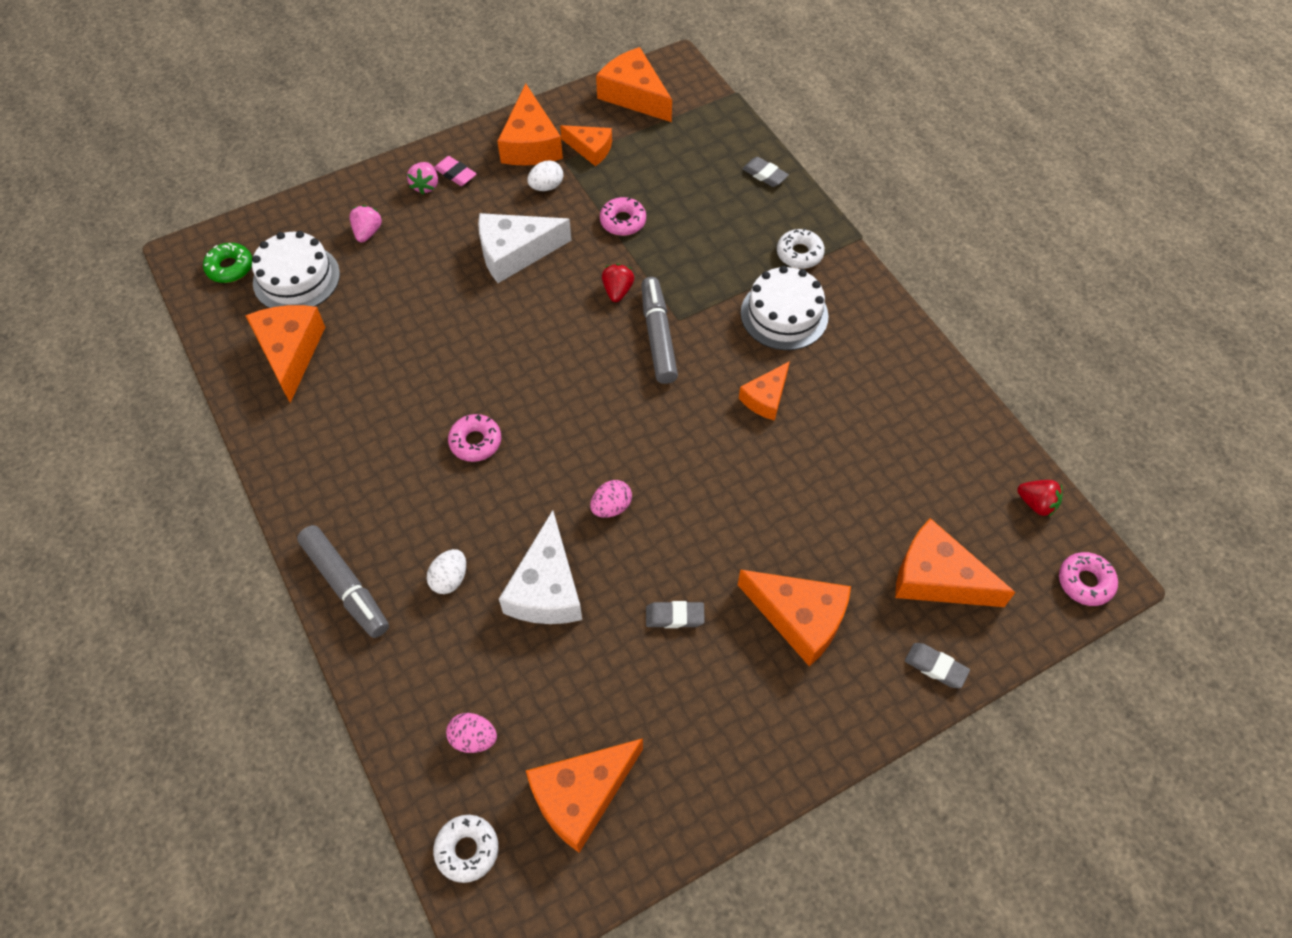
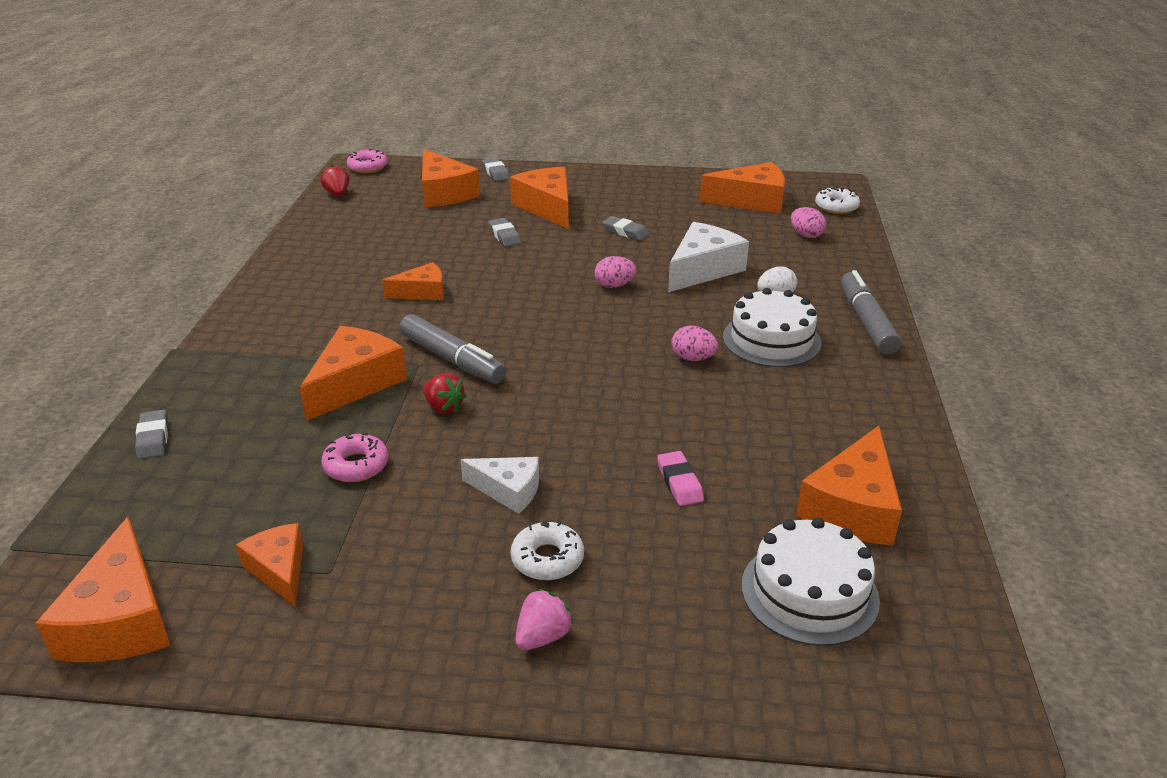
camera: 145 degrees left, 25 degrees down
green donut [203,243,252,283] -> none
pink strawberry [349,205,382,243] -> none
pink eraser [434,156,476,186] -> pink eraser moved to [657,451,704,506]
pink donut [448,414,501,462] -> pink egg [671,325,718,361]
white cheese [478,213,572,283] -> white cheese [461,457,539,514], size x0.61
orange cheese [497,84,563,165] -> orange cheese moved to [299,326,407,421]
white egg [527,160,563,191] -> none
red strawberry [602,264,634,302] -> red strawberry turned 90 degrees counterclockwise [423,373,467,414]
grey marker [641,277,678,384] -> grey marker turned 75 degrees counterclockwise [399,314,506,384]
white cake [741,266,829,350] -> white cake moved to [723,288,822,367]
white donut [777,228,825,269] -> white donut moved to [510,521,584,580]
none -> grey eraser [489,218,521,247]

